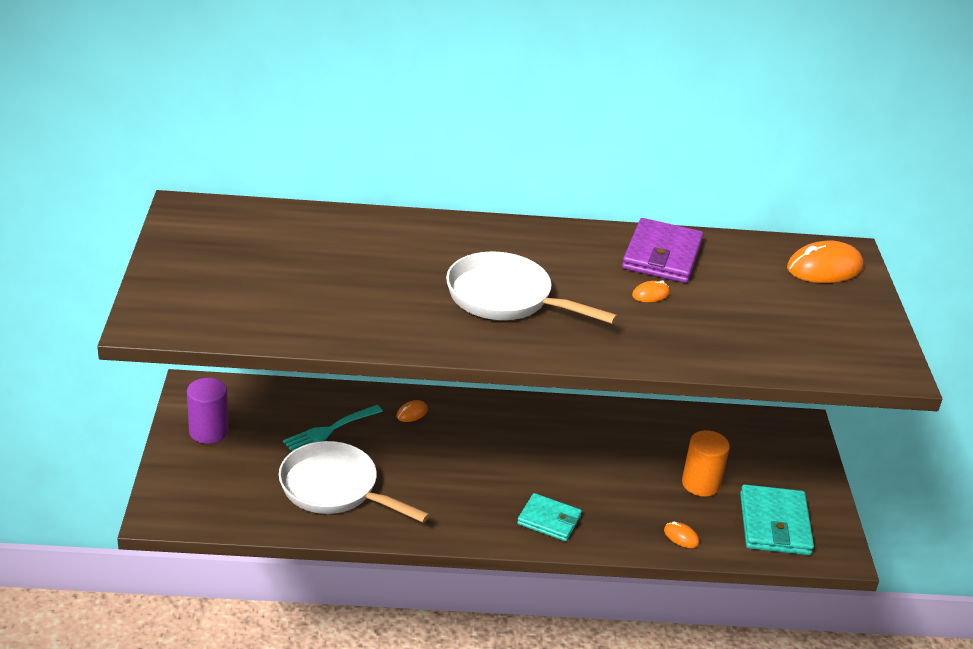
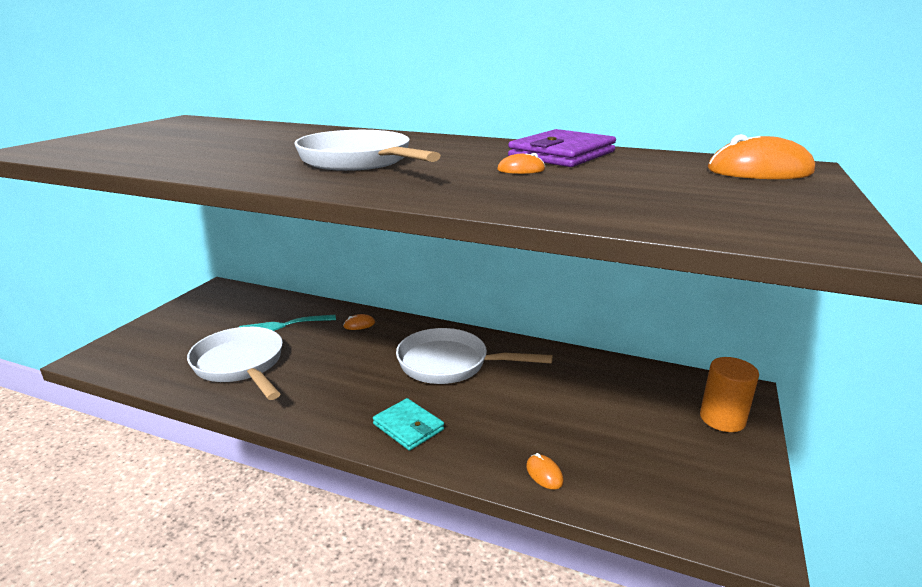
camera: 25 degrees right, 10 degrees down
purple cylinder [187,378,229,444] -> none
orange cylinder [682,430,730,497] -> orange cylinder moved to [700,357,759,432]
turquoise wallet [740,484,814,555] -> none
none -> white pan [396,328,553,384]

